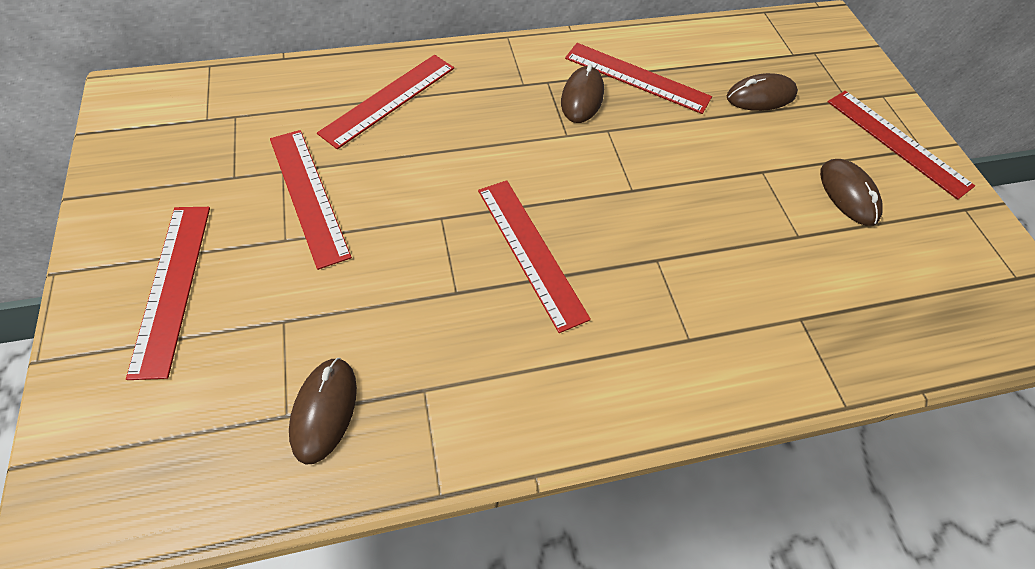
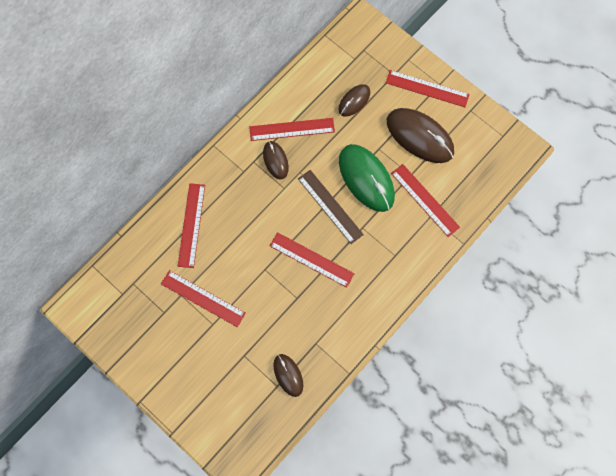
camera: 30 degrees left, 15 degrees up
red ruler [126,207,210,380] -> red ruler moved to [391,164,460,237]
brown mouse [820,159,883,226] -> brown mouse [387,108,454,163], size x1.85
none -> brown ruler [298,170,364,244]
none -> green mouse [339,144,395,212]

